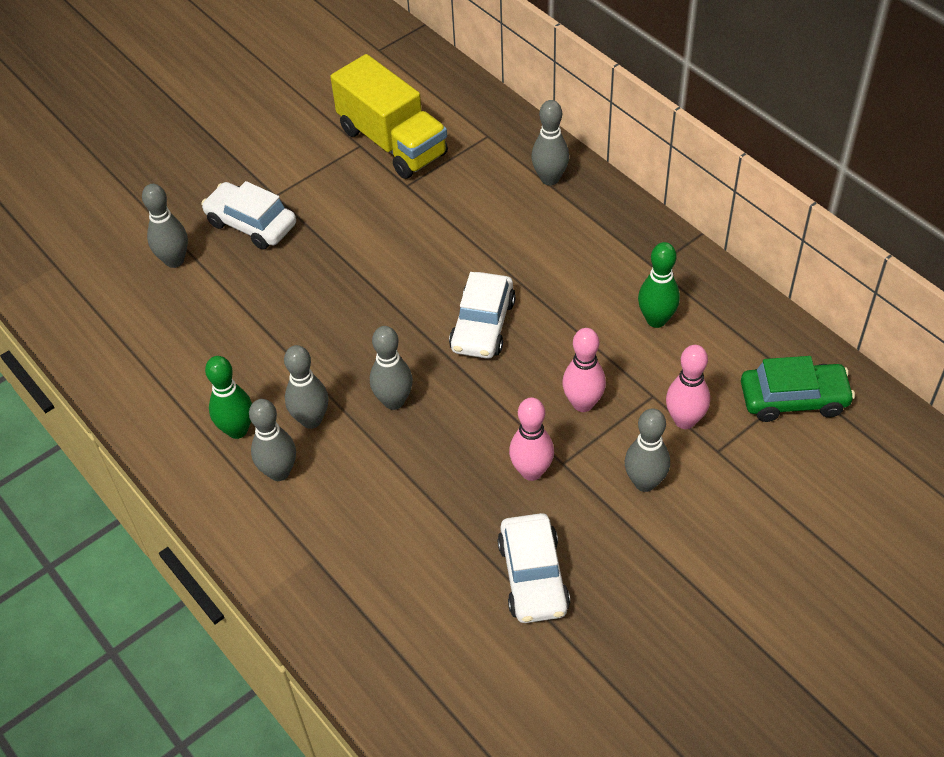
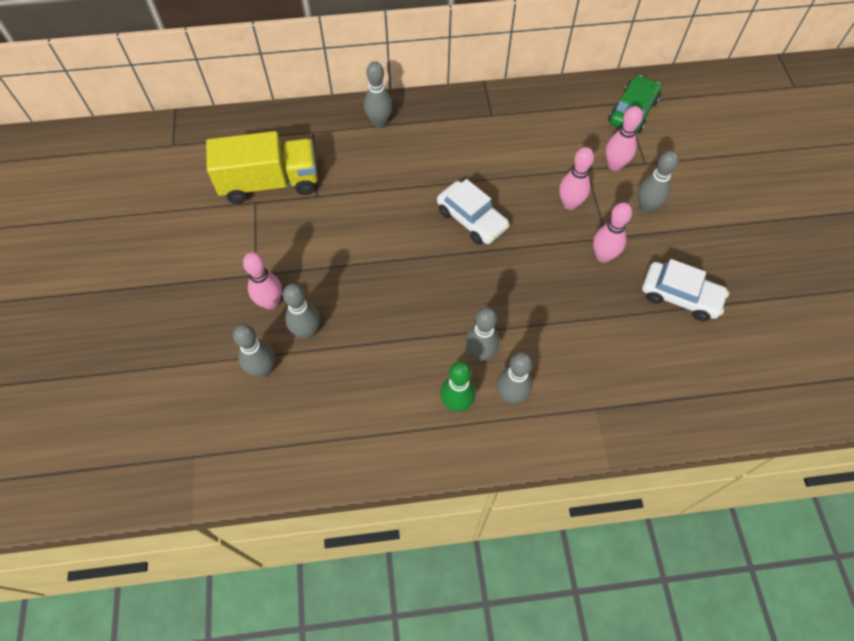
camera: 60 degrees left, 10 degrees up
white car [201,181,296,250] -> pink bowling pin [243,252,282,310]
grey bowling pin [370,326,413,410] -> grey bowling pin moved to [283,284,320,339]
green bowling pin [638,242,680,328] -> none

